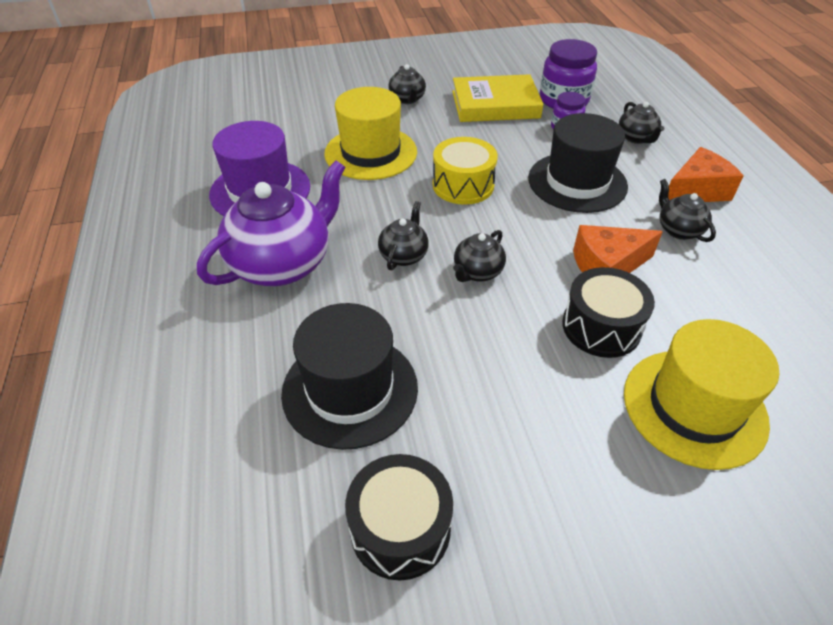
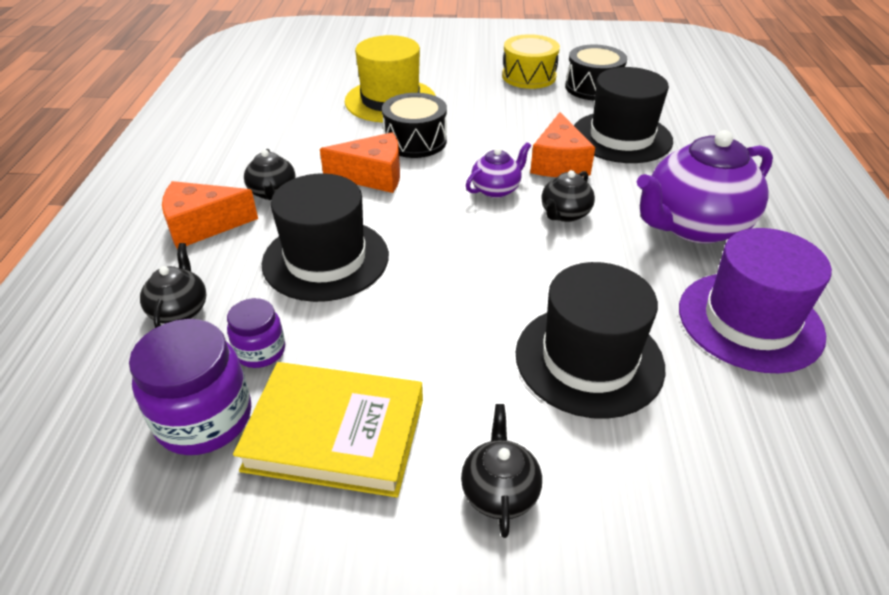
camera: 165 degrees left, 5 degrees down
yellow hat [324,87,417,180] -> black hat [516,262,665,419]
yellow drum [433,137,498,205] -> yellow drum moved to [502,34,560,89]
black teapot [453,230,506,282] -> purple teapot [466,142,531,198]
none -> orange cheese [530,112,595,177]

